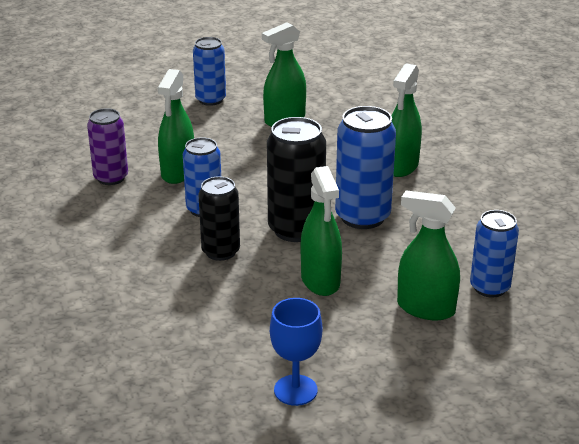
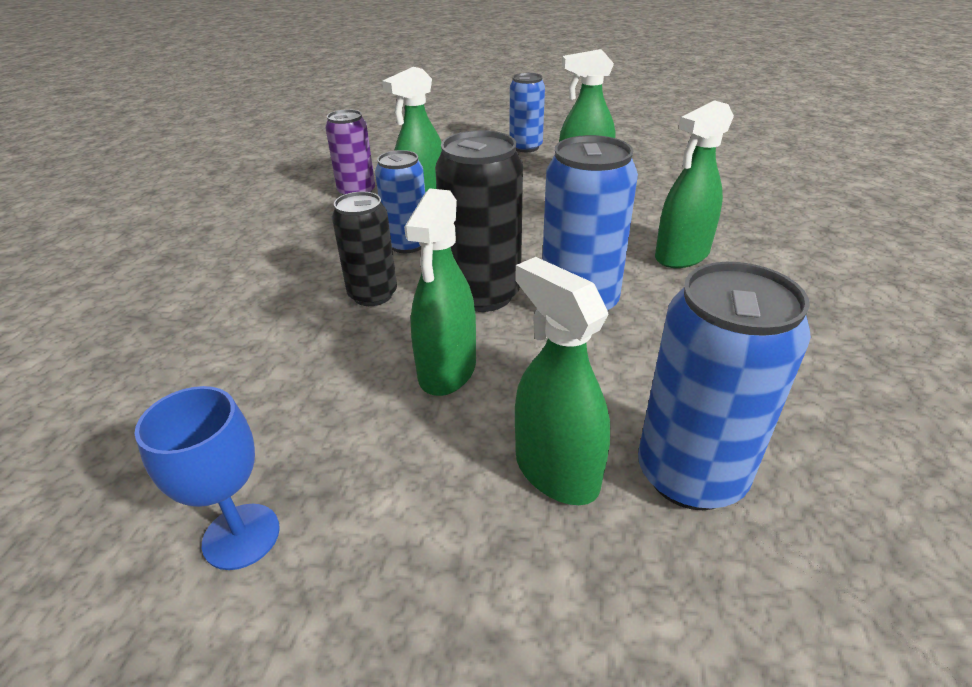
camera: 30 degrees right, 5 degrees up
blue can [470,210,519,298] -> blue can [638,262,811,510], size x1.51

